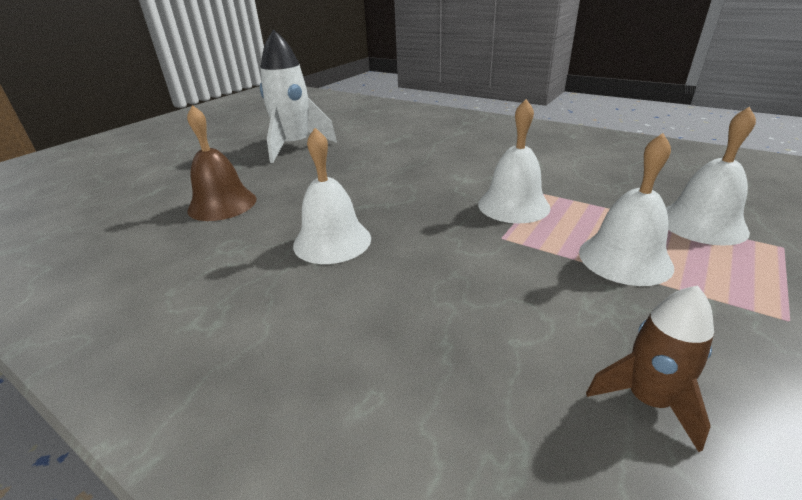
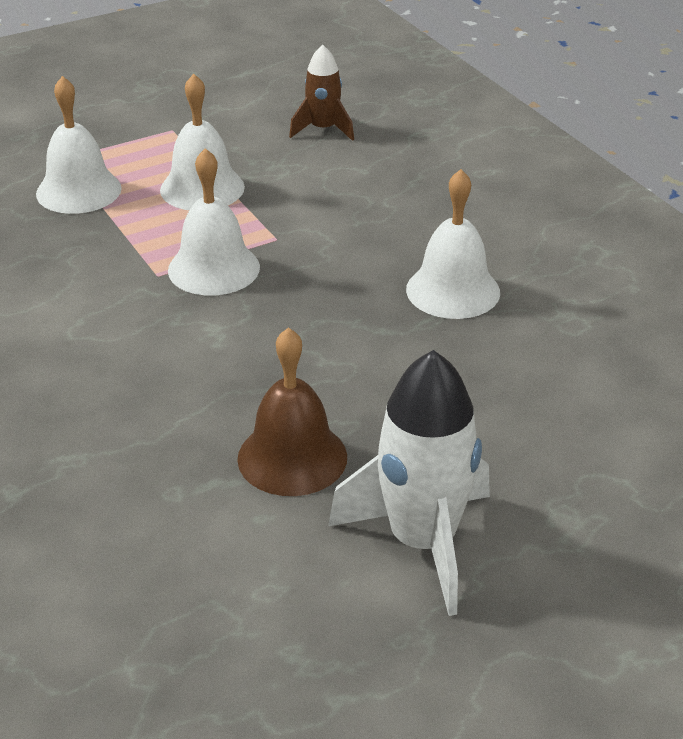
camera: 155 degrees left, 5 degrees up
brown bell [187,105,257,221] -> brown bell moved to [237,327,347,496]

